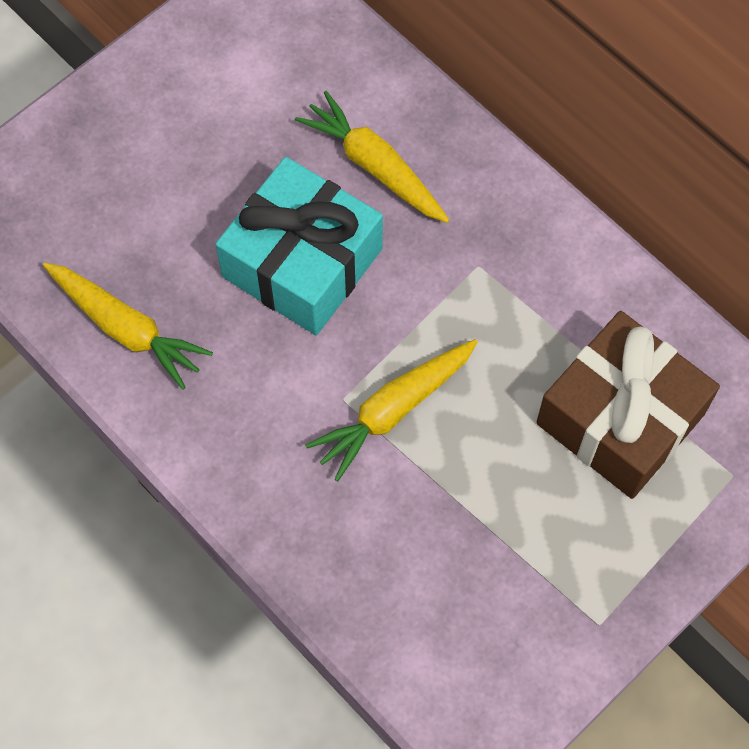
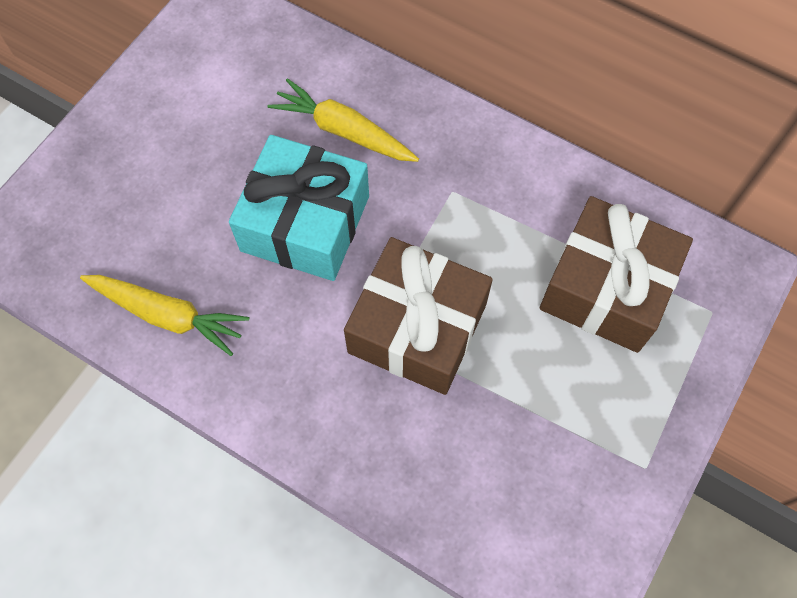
camera: 15 degrees left, 0 degrees up
yellow carrot [305,339,478,481] -> brown gift [344,237,493,395]

